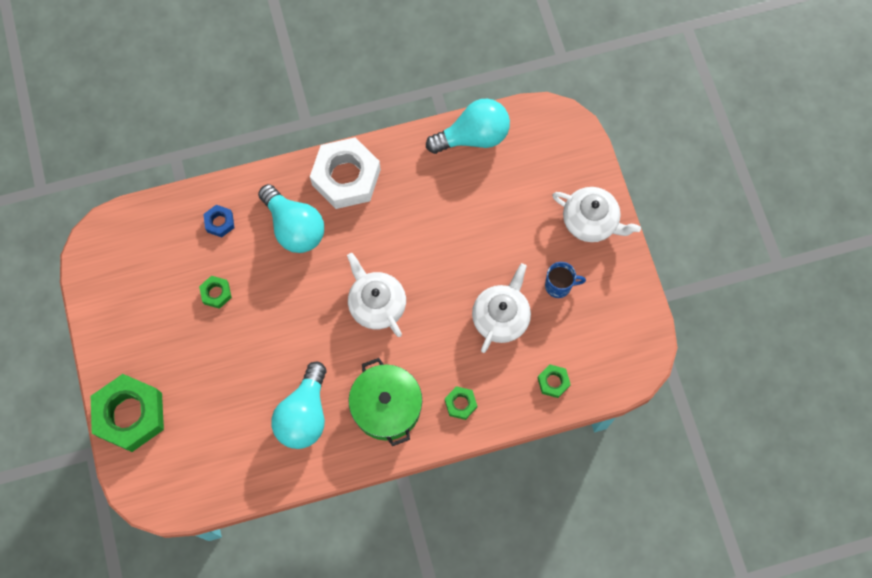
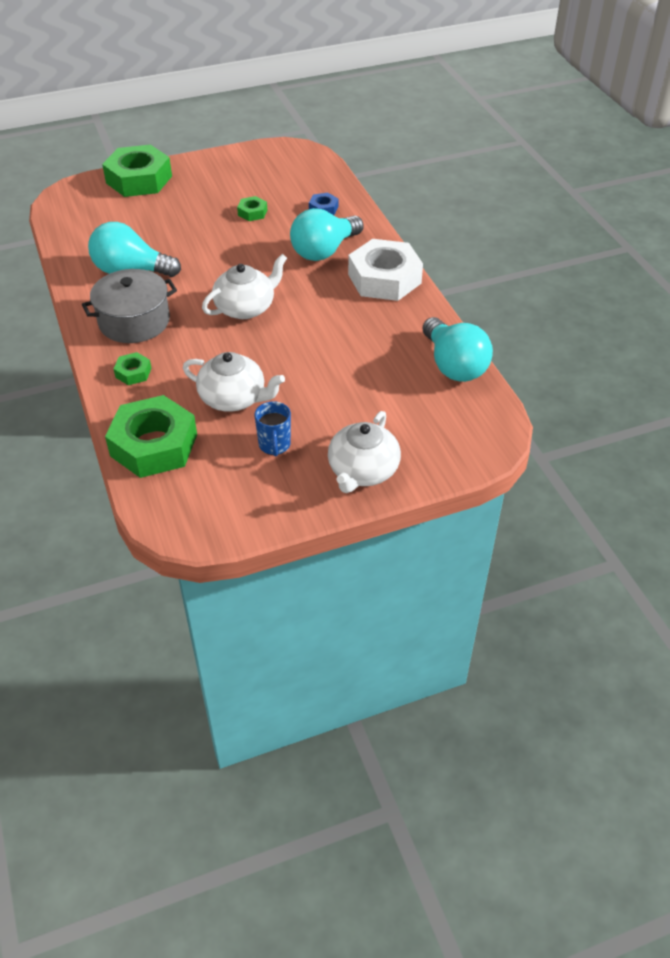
camera: 85 degrees right, 25 degrees down
green pot [349,358,422,446] -> grey pot [82,269,177,343]
green nut [538,365,571,398] -> green nut [105,395,197,478], size x2.24

